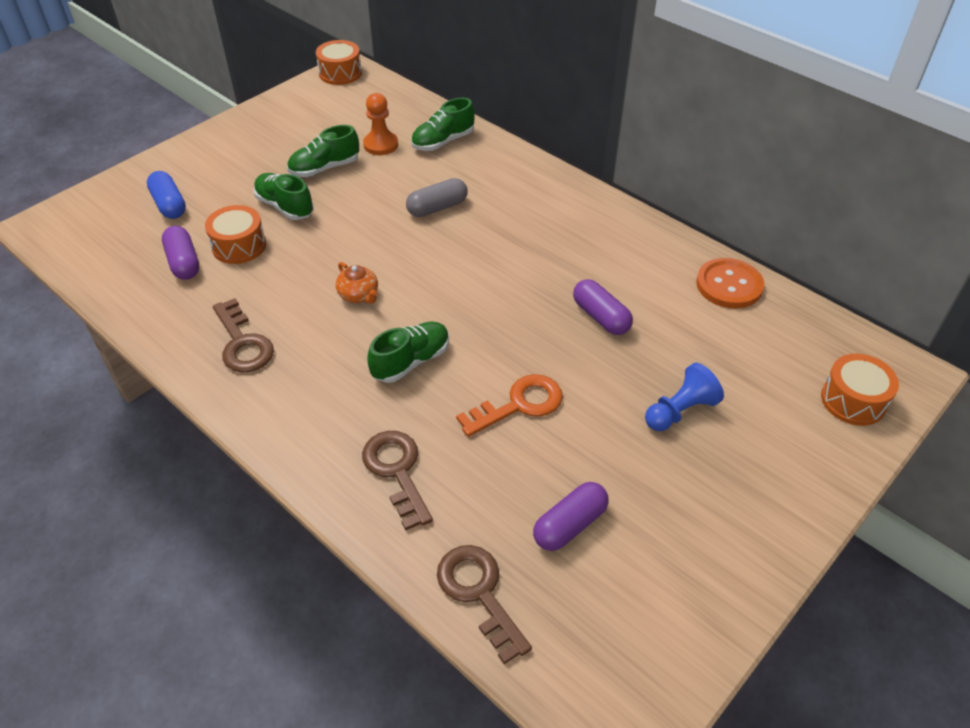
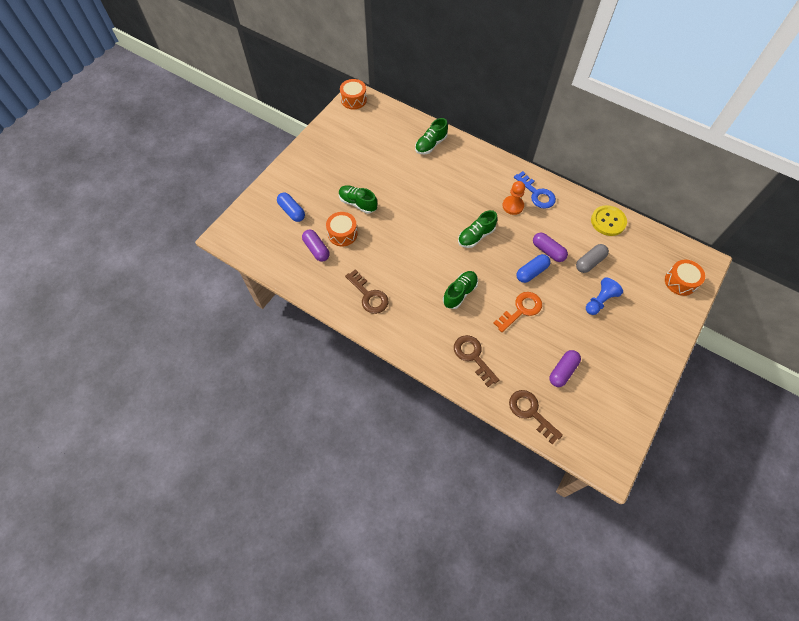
camera: 10 degrees left, 15 degrees up
green shoe [287,125,359,177] -> green shoe moved to [458,210,498,248]
orange teapot [336,262,378,304] -> none
orange pawn [363,93,398,155] -> orange pawn moved to [502,181,525,215]
grey capsule [406,178,468,217] -> grey capsule moved to [576,244,609,273]
orange button [696,258,764,309] -> yellow button [591,205,627,236]
none -> blue key [514,171,556,209]
none -> blue capsule [517,254,550,283]

